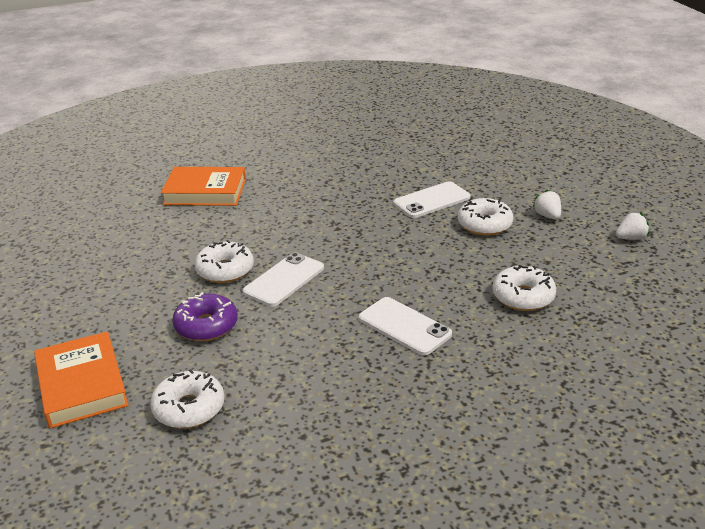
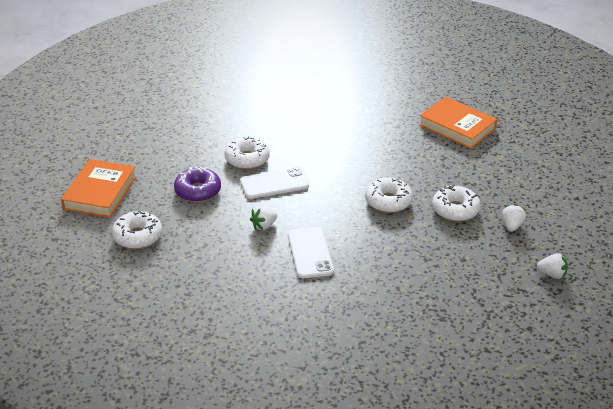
camera: 35 degrees right, 5 degrees up
orange book [161,167,246,206] -> orange book moved to [419,97,497,149]
white phone [393,181,470,218] -> none
white donut [492,265,556,311] -> white donut moved to [365,177,413,213]
none -> white strawberry [250,206,277,230]

